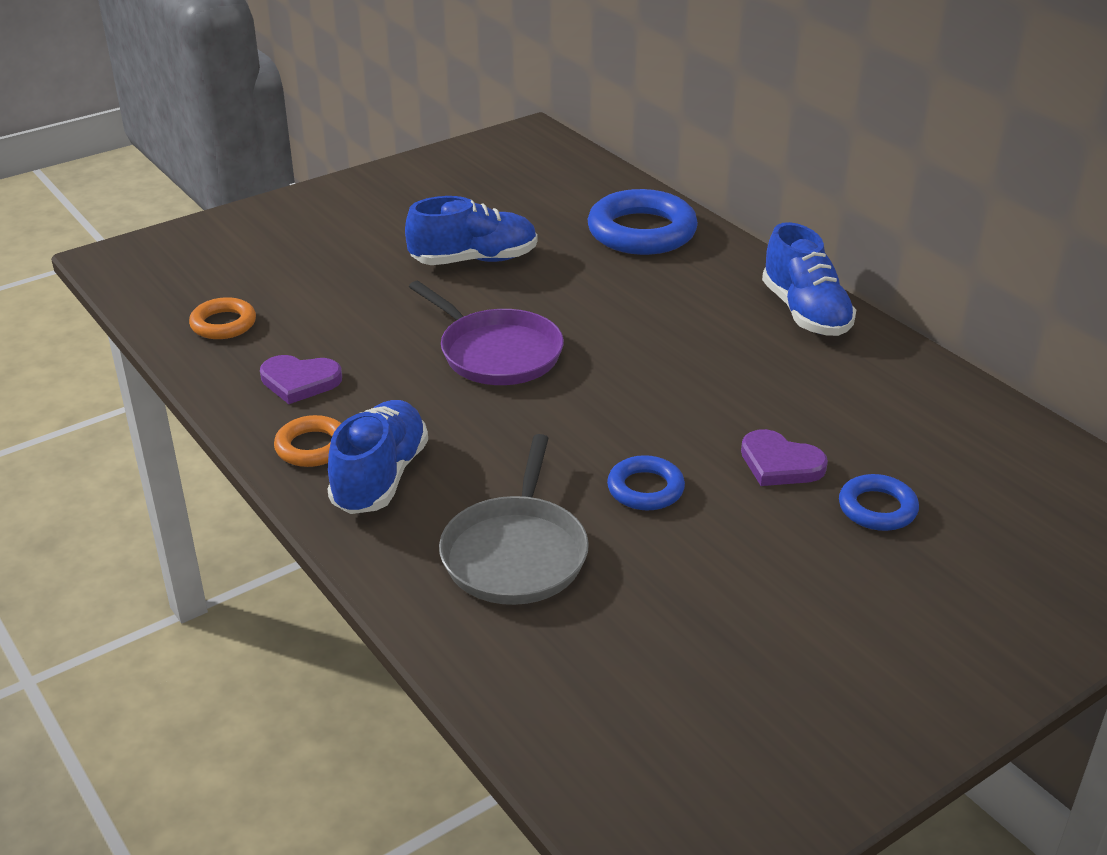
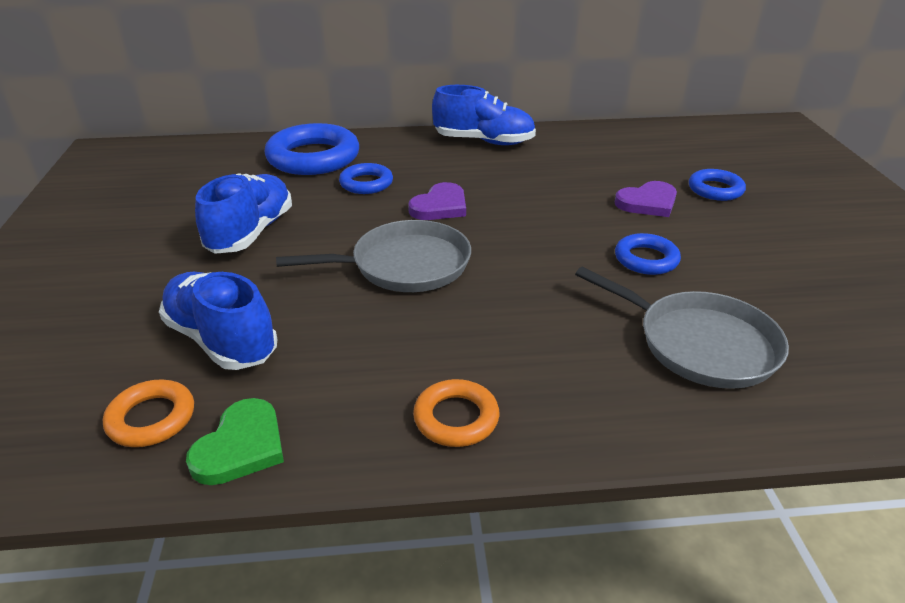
camera: 60 degrees left, 0 degrees up
purple heart [260,355,342,404] -> purple heart moved to [408,182,466,220]
blue shoe [327,400,428,514] -> blue shoe moved to [159,272,277,370]
purple pan [409,281,564,385] -> grey pan [276,220,471,292]
none -> green heart [186,398,284,485]
none -> blue ring [339,163,393,194]

